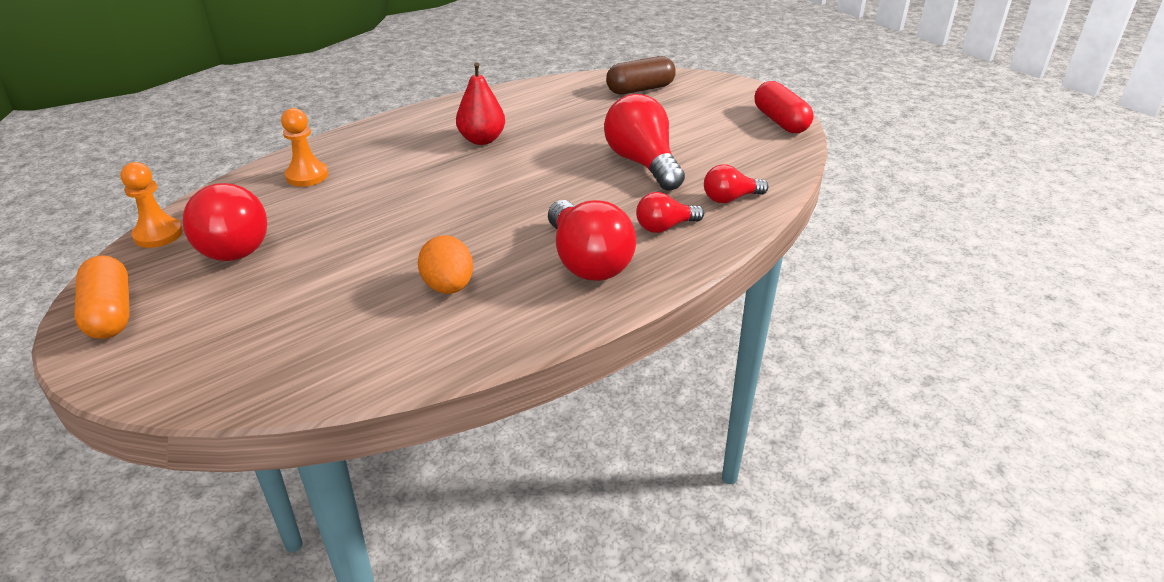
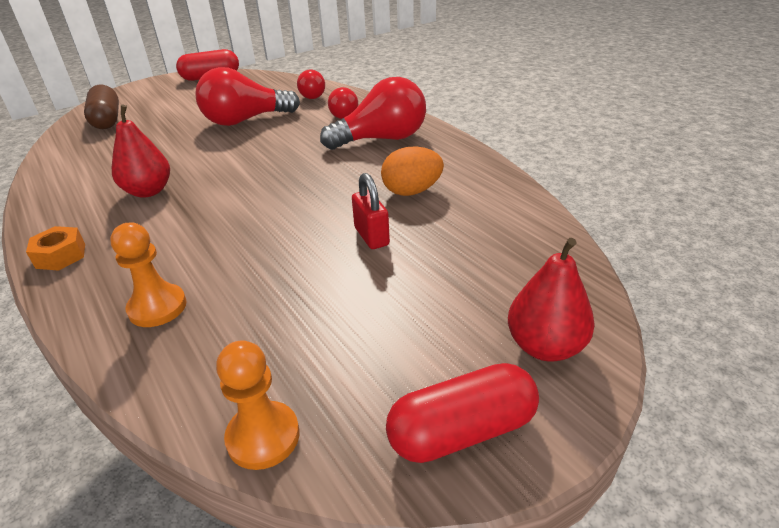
camera: 85 degrees left, 0 degrees up
orange capsule [74,255,130,339] -> red capsule [386,363,539,463]
red light bulb [183,183,267,261] -> none
none -> orange nut [26,226,85,271]
none -> red padlock [352,173,390,249]
none -> red pear [508,238,595,362]

